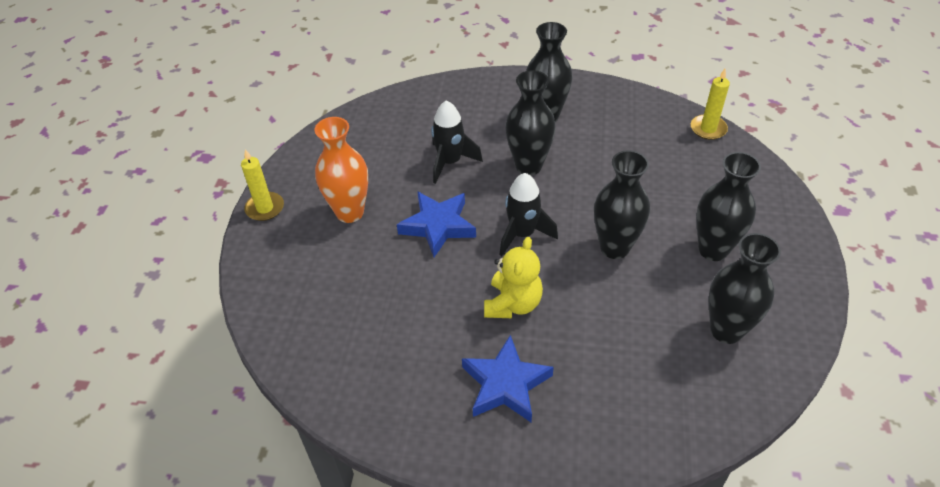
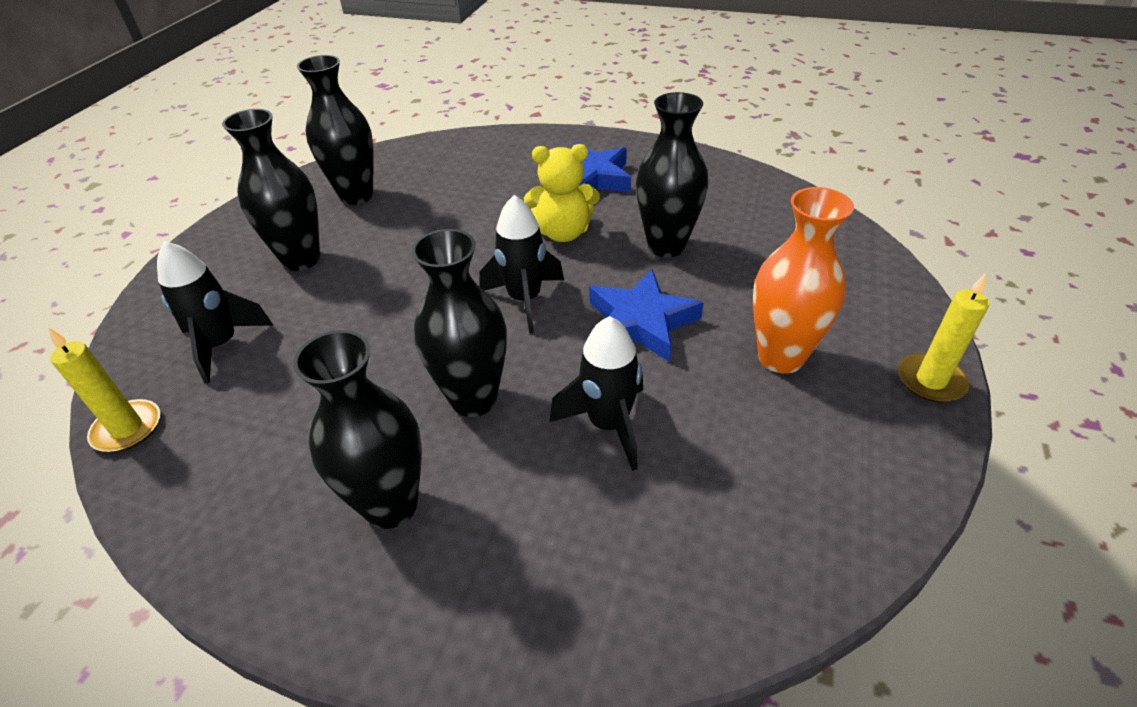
camera: 170 degrees left, 5 degrees down
yellow teddy bear [484,237,543,318] -> yellow teddy bear turned 120 degrees counterclockwise [524,144,600,242]
black vase [594,150,650,259] -> black vase moved to [636,92,708,258]
none -> black rocket [157,241,273,383]

